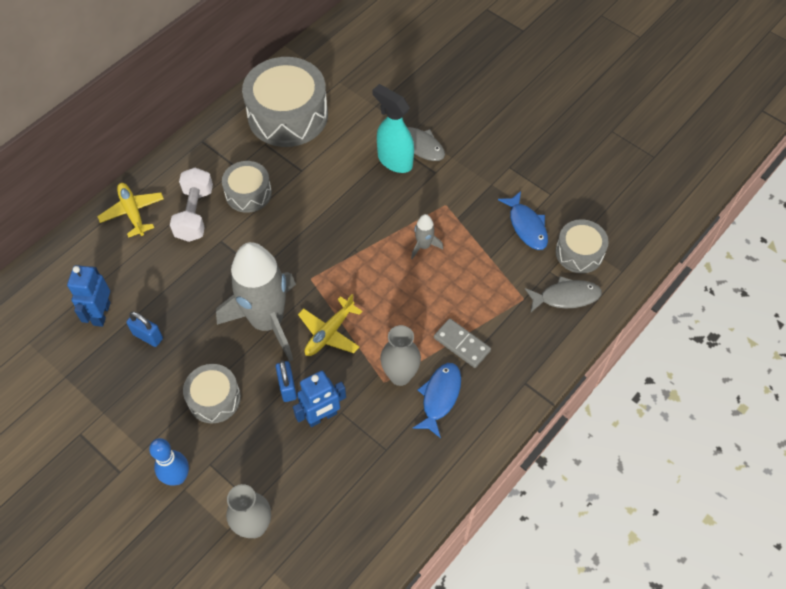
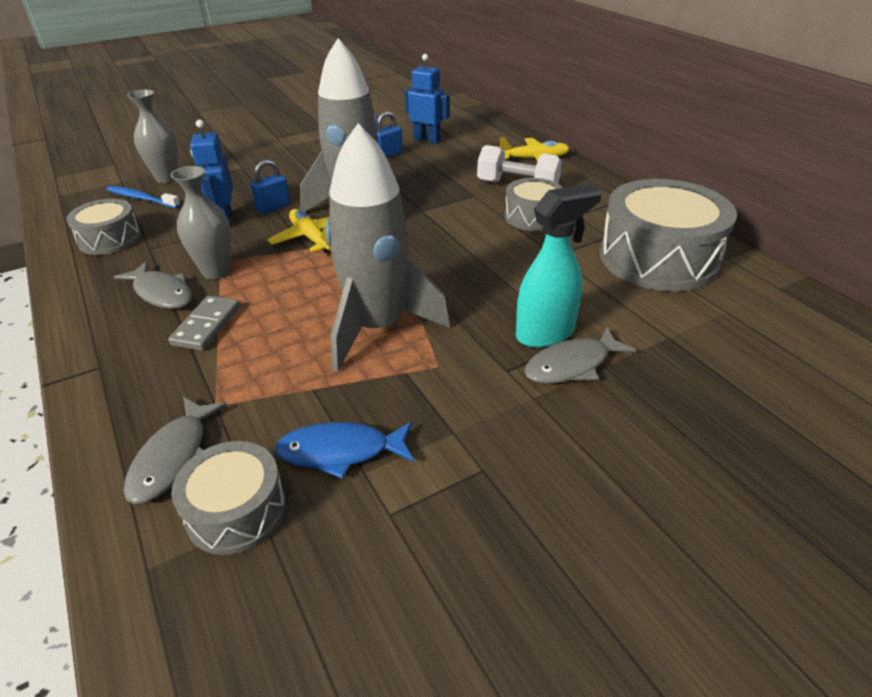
camera: 110 degrees right, 20 degrees down
blue bowling pin [149,438,189,485] -> none
grey drum [183,364,241,423] -> grey drum moved to [66,199,141,255]
blue padlock [276,360,297,402] -> blue padlock turned 45 degrees counterclockwise [251,159,290,214]
grey rocket [411,214,443,259] -> grey rocket [325,123,450,372], size x2.47
blue fish [412,363,461,438] -> grey fish [114,261,192,309]
grey domino [434,318,491,368] -> grey domino turned 45 degrees counterclockwise [168,296,240,351]
none -> blue toothbrush [107,186,181,208]

